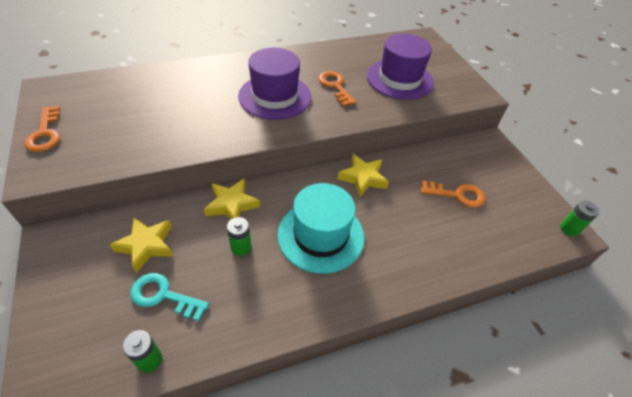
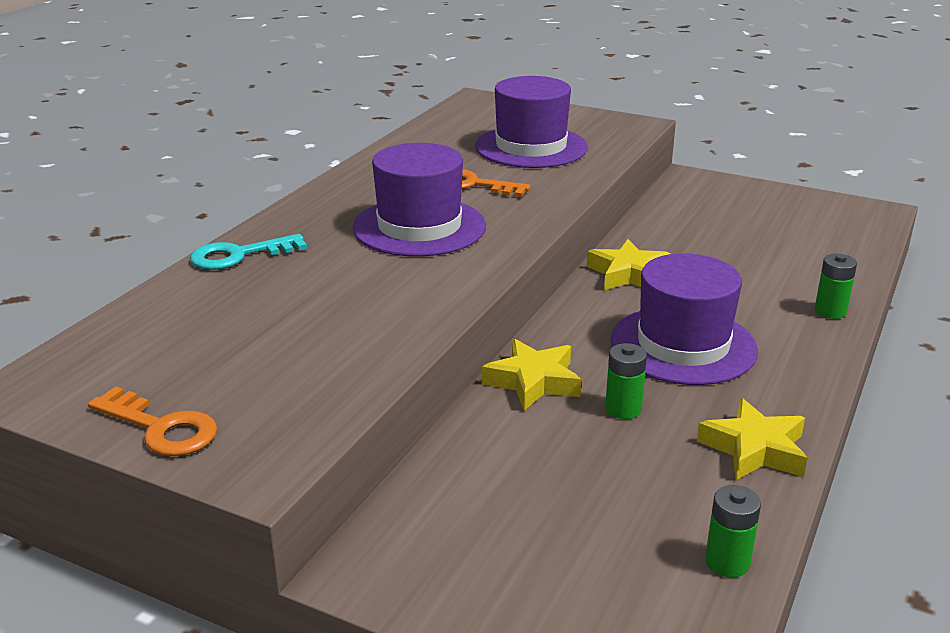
camera: 40 degrees left, 20 degrees down
yellow star [110,218,173,273] -> yellow star moved to [697,398,808,481]
turquoise key [130,273,209,321] -> turquoise key moved to [190,234,307,270]
turquoise hat [277,183,364,274] -> purple hat [610,253,758,385]
orange key [421,181,485,208] -> none
green battery [560,201,599,237] -> green battery moved to [815,254,857,319]

